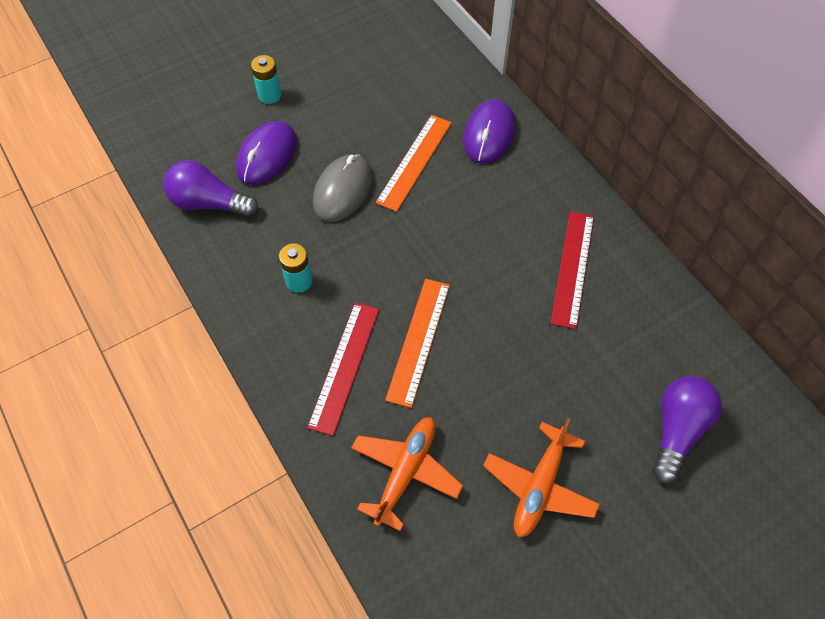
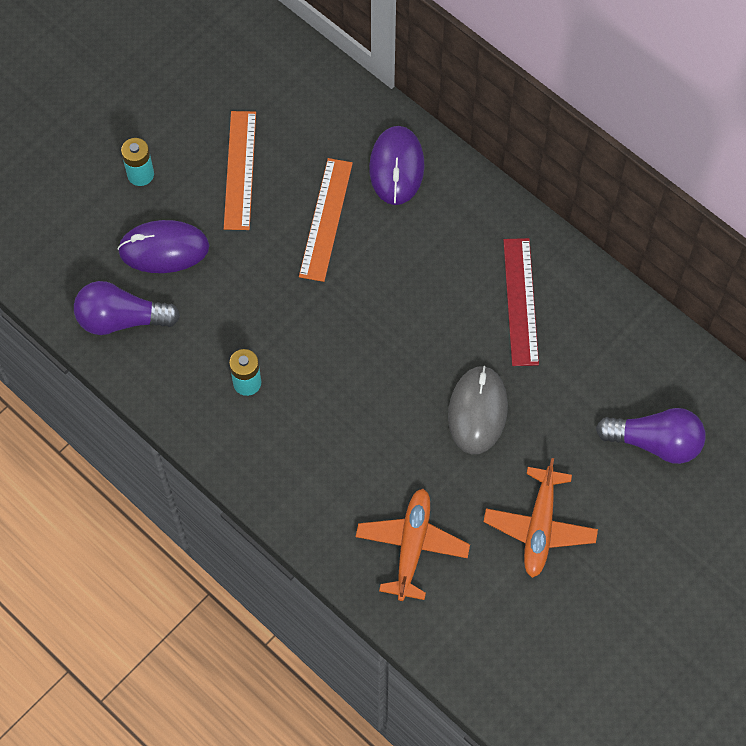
camera: 15 degrees left, 5 degrees up
purple mouse [236,121,297,185] -> purple mouse turned 75 degrees clockwise [117,220,210,273]
red ruler [307,303,380,436] -> none
grey mouse [313,154,372,222] -> grey mouse moved to [448,366,508,454]
orange ruler [385,279,450,408] -> orange ruler moved to [224,111,256,230]
purple light bulb [652,376,722,483] -> purple light bulb turned 90 degrees clockwise [596,408,706,464]

